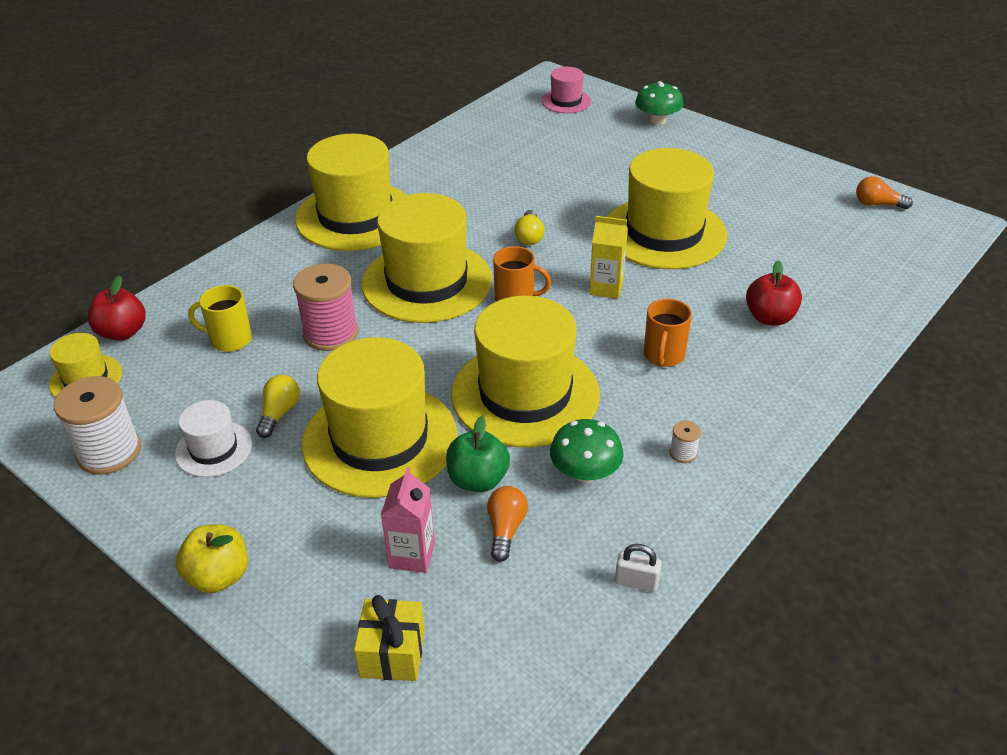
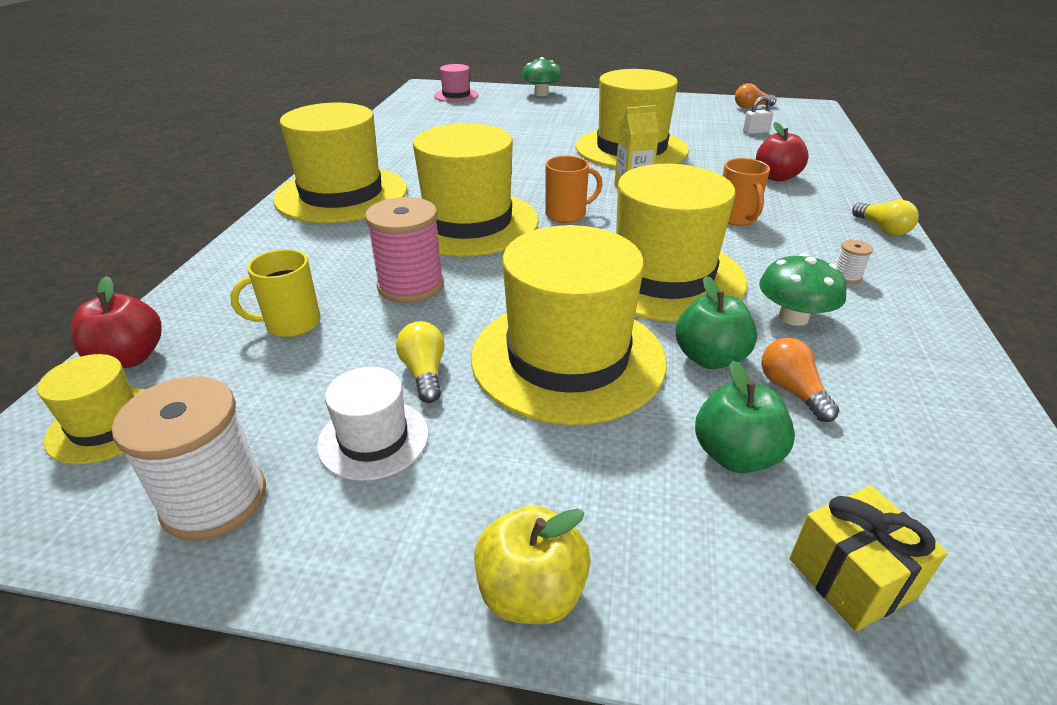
camera: 30 degrees left, 5 degrees down
pink carton [381,467,435,573] -> green apple [695,361,795,473]
yellow light bulb [514,210,544,245] -> yellow light bulb moved to [852,200,919,236]
white padlock [615,544,662,592] -> white padlock moved to [743,96,773,134]

